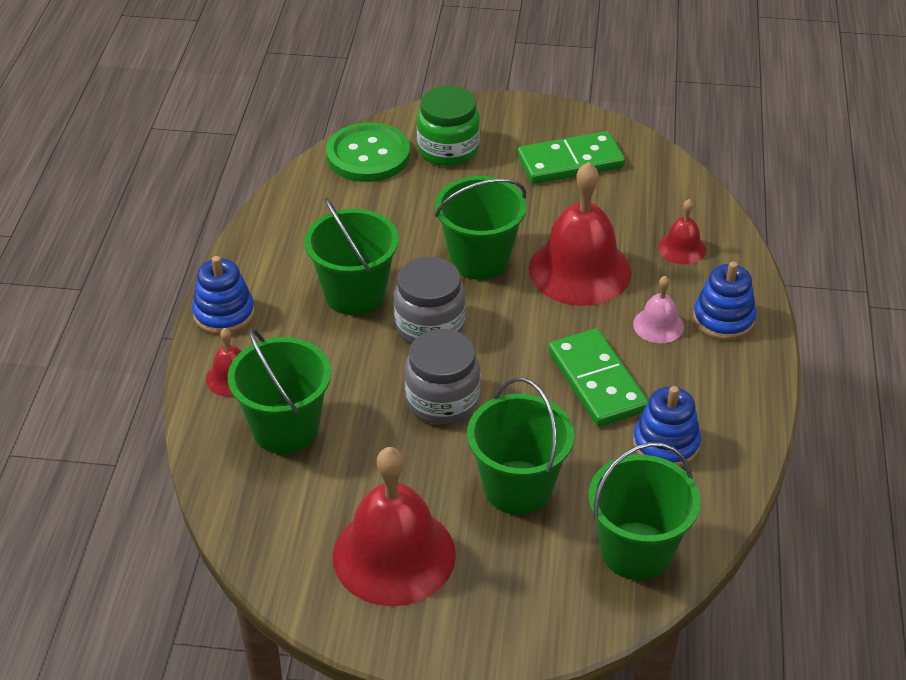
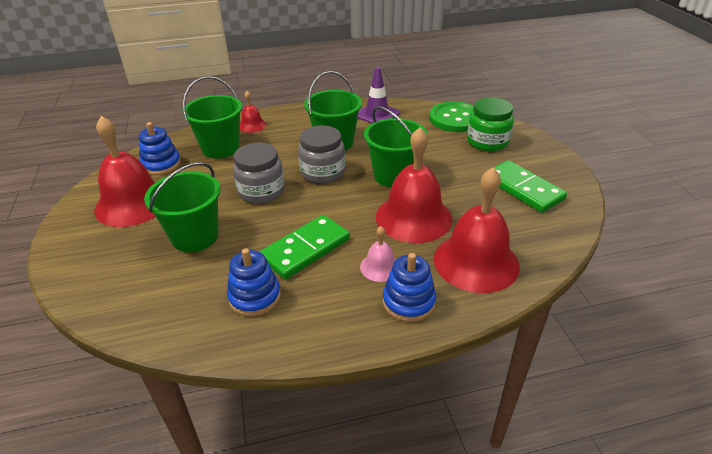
camera: 70 degrees right, 5 degrees down
blue stacking toy [192,256,255,335] -> blue stacking toy moved to [139,122,181,175]
green bucket [588,442,701,580] -> none
red bell [658,199,706,264] -> red bell [434,167,520,293], size x2.11
none -> purple traffic cone [358,67,400,124]

